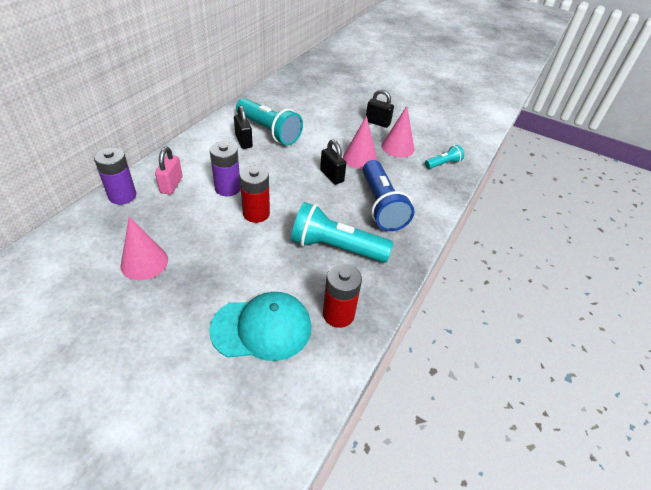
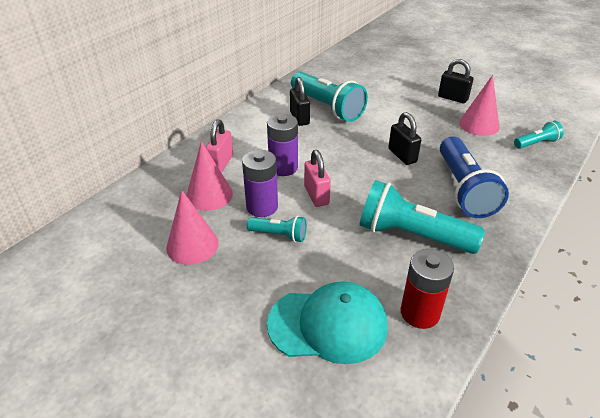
camera: 10 degrees right, 5 degrees down
purple battery [94,148,136,205] -> purple battery moved to [242,150,278,217]
red battery [239,166,270,223] -> pink padlock [304,150,331,207]
pink cone [343,116,377,169] -> pink cone moved to [186,141,233,211]
none -> turquoise flashlight [247,216,307,242]

